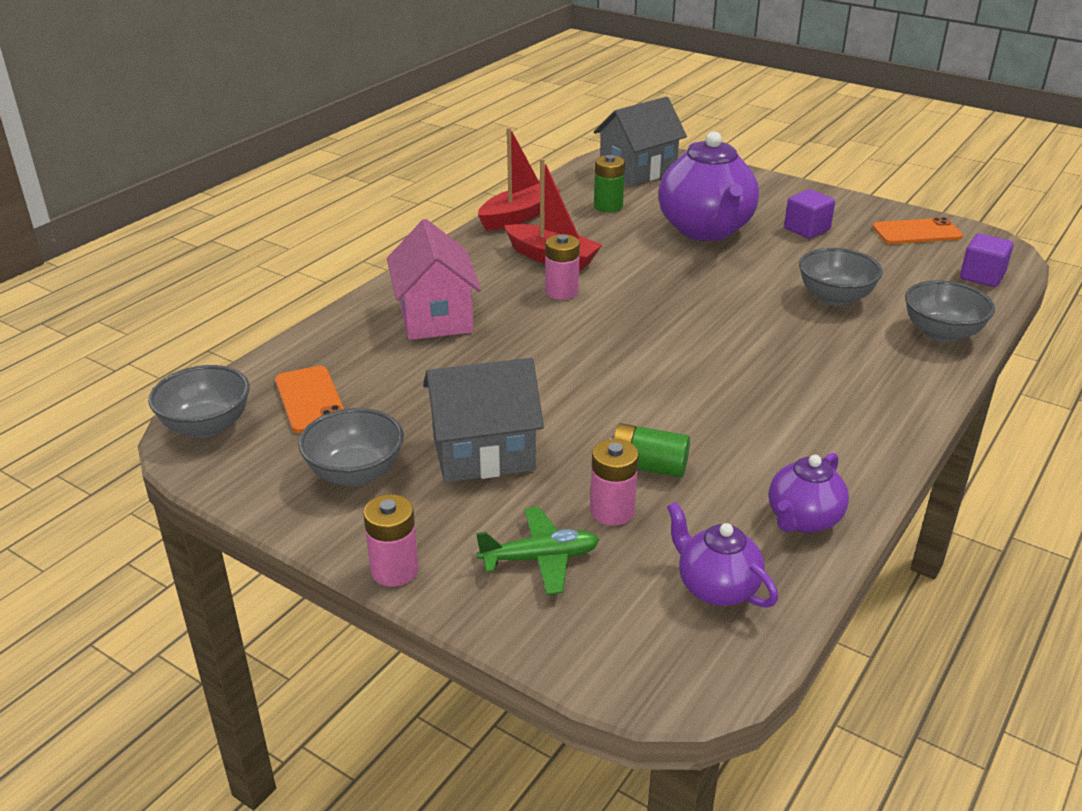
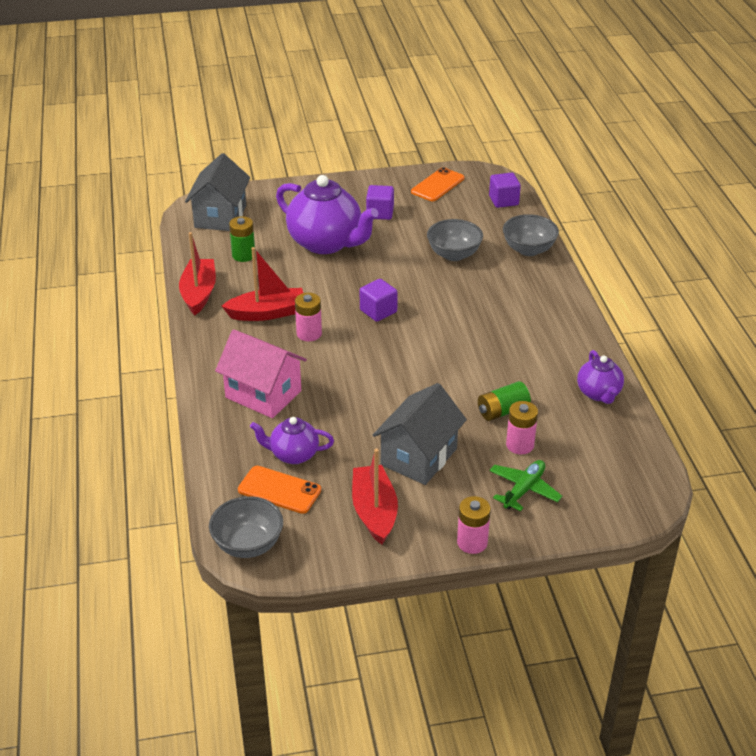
camera: 45 degrees left, 5 degrees up
grey bowl [298,408,404,487] -> red boat [352,449,398,545]
purple teapot [667,502,778,608] -> purple teapot moved to [250,417,334,464]
none -> purple cube [360,279,398,322]

